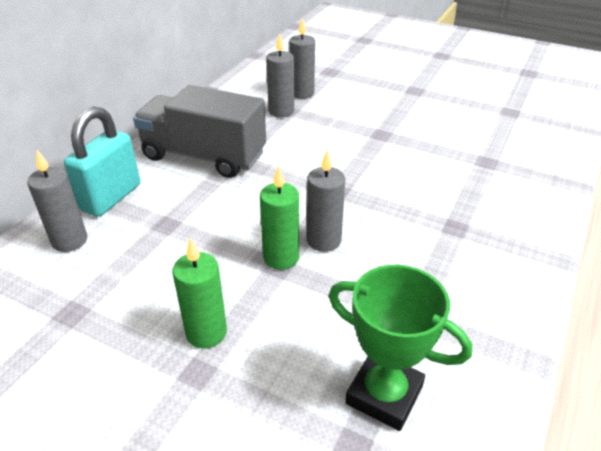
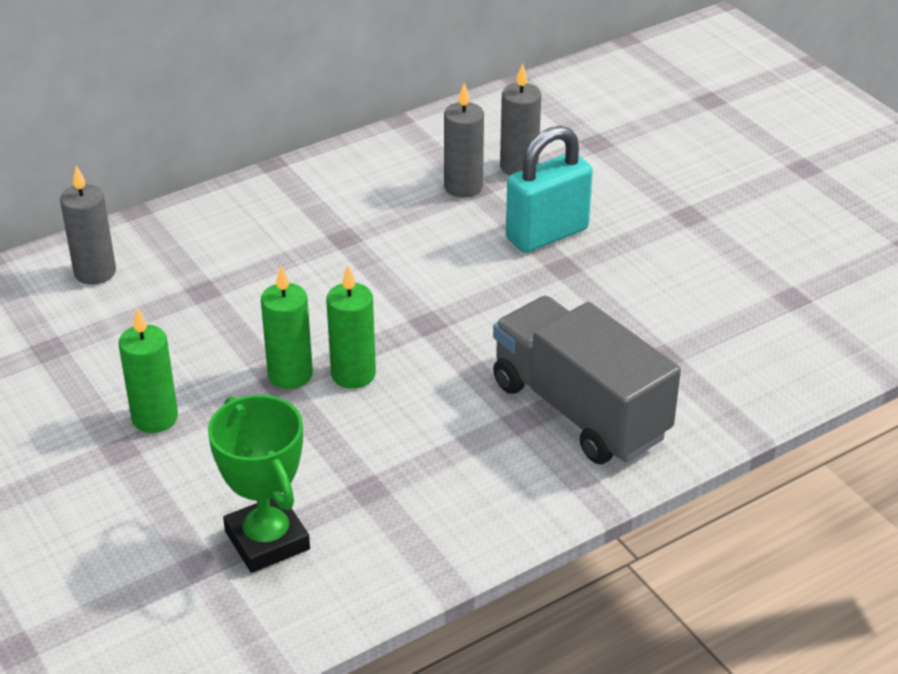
camera: 30 degrees right, 0 degrees up
turquoise padlock [64,107,140,217] -> turquoise padlock moved to [506,126,593,253]
grey truck [133,85,266,178] -> grey truck moved to [493,296,681,464]
grey candle [307,149,345,252] -> green candle [326,265,376,389]

